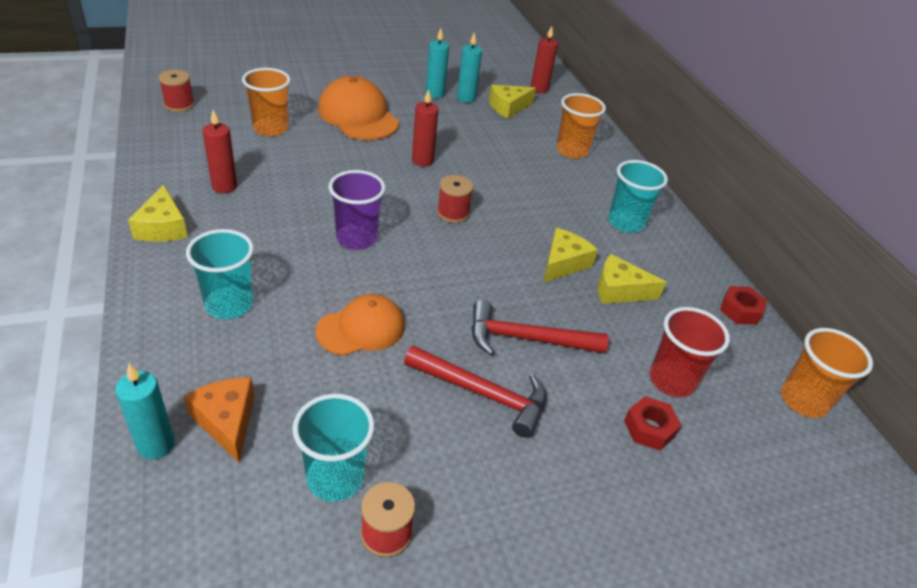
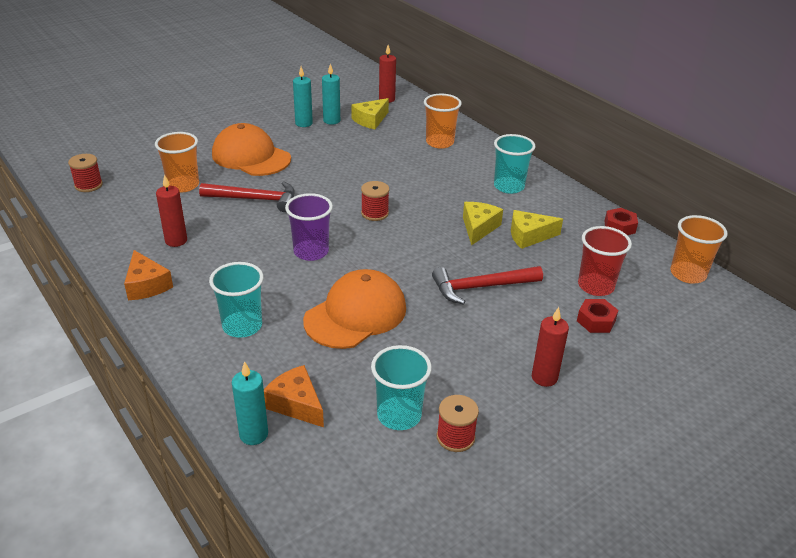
camera: 15 degrees left, 5 degrees down
yellow cheese [128,185,188,242] -> orange cheese [124,250,173,300]
orange cap [316,294,405,356] -> orange cap [303,269,406,349], size x1.51
red hammer [404,345,546,438] -> red hammer moved to [199,181,295,212]
red candle [412,89,439,167] -> red candle moved to [532,307,569,387]

